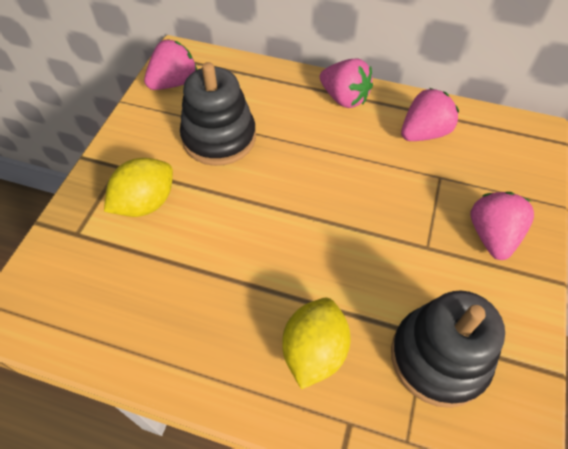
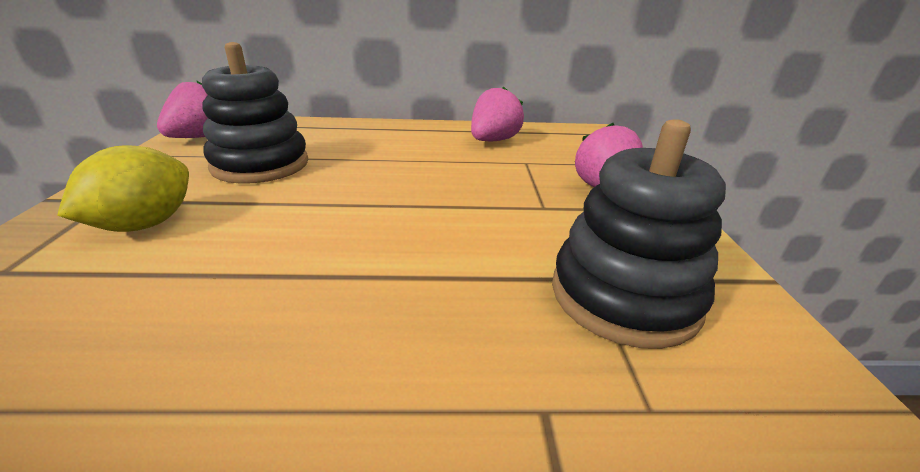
camera: 20 degrees left, 25 degrees down
yellow lemon [282,298,351,389] -> none
pink strawberry [320,58,373,108] -> none

